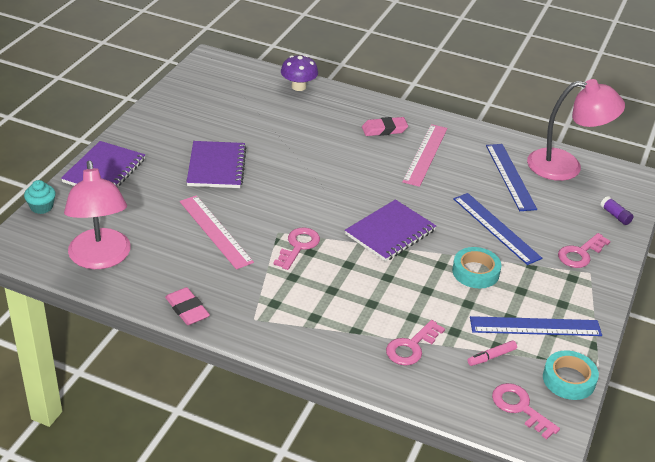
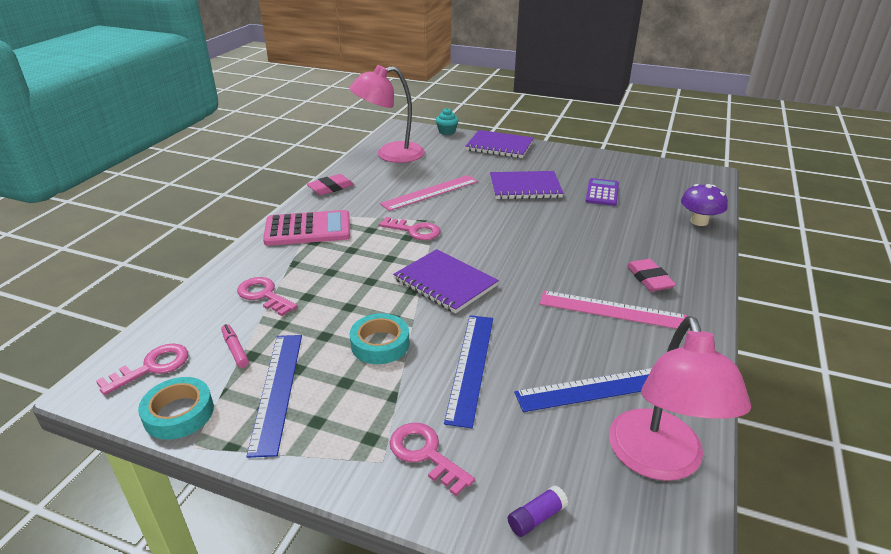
camera: 90 degrees right, 5 degrees down
blue ruler [453,193,542,265] -> blue ruler turned 45 degrees counterclockwise [444,315,493,428]
none -> pink calculator [263,210,350,246]
none -> purple calculator [586,178,619,206]

